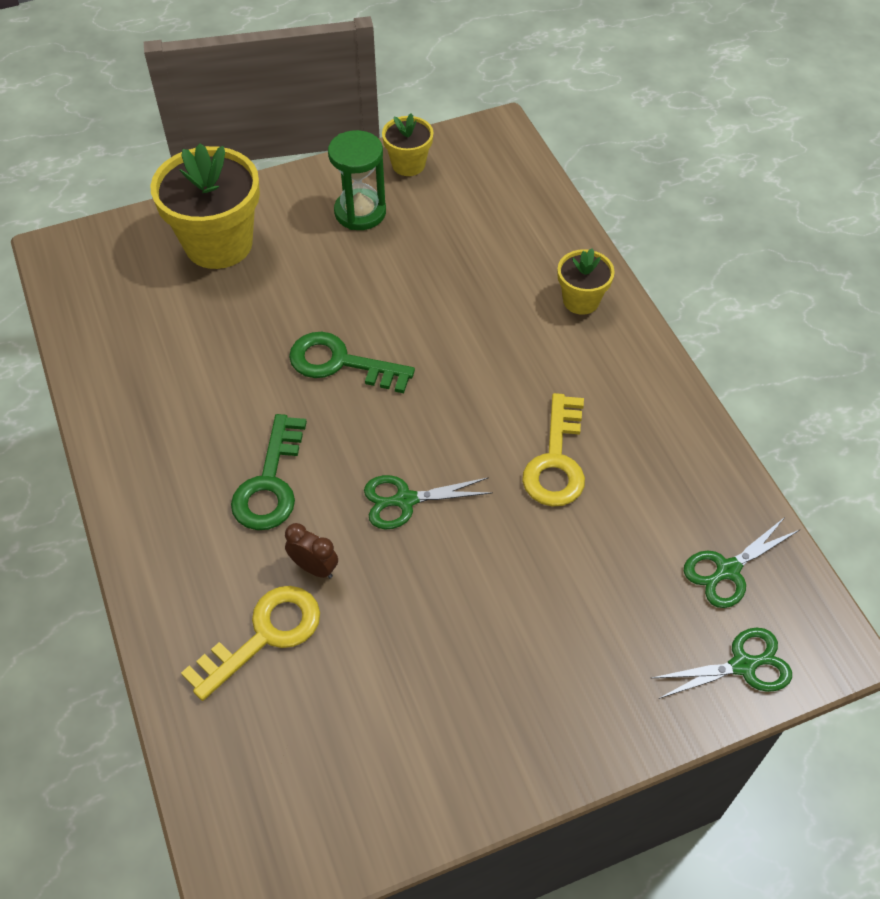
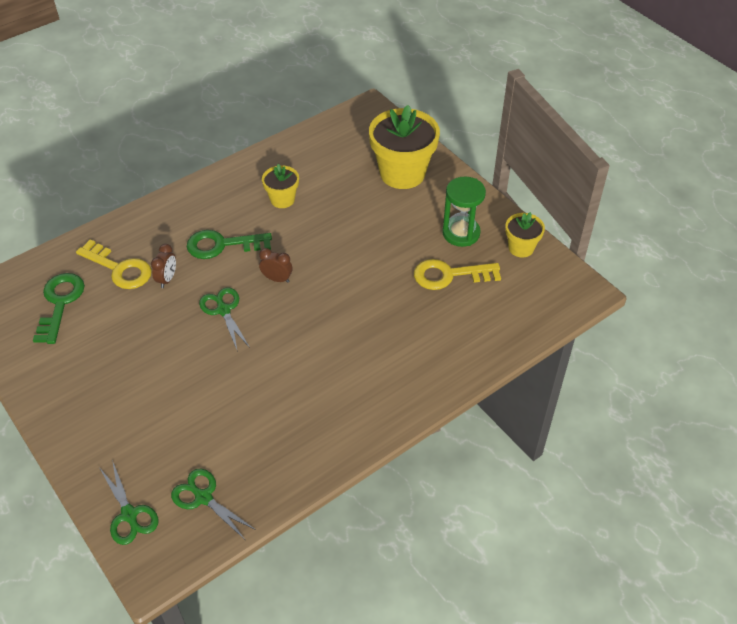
camera: 75 degrees right, 5 degrees down
green key [289,332,415,393] -> green key moved to [33,273,85,344]
yellow key [522,393,585,507] -> yellow key moved to [414,259,501,290]
yellow flower pot [557,248,615,315] -> yellow flower pot moved to [262,164,299,208]
none -> brown clock [259,248,293,283]

